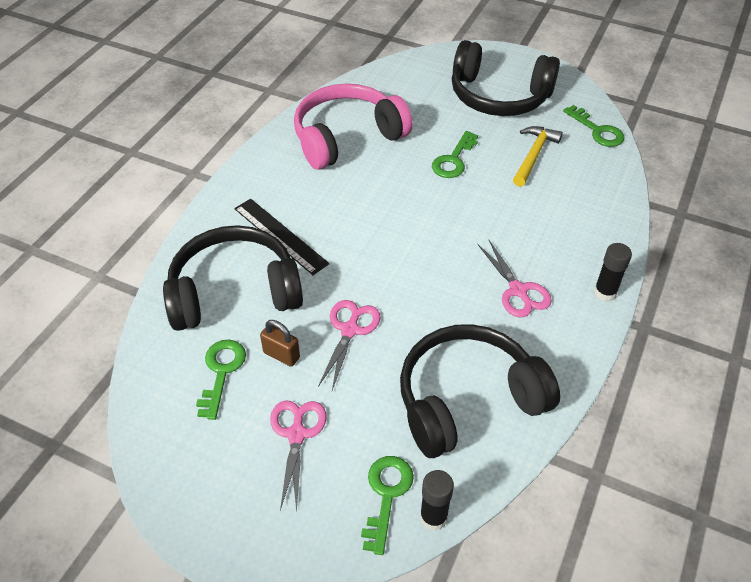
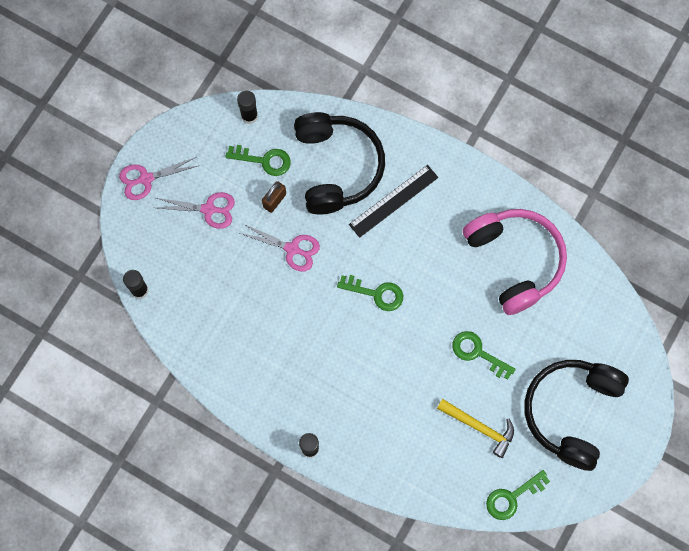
camera: 95 degrees right, 25 degrees up
green key [361,456,414,555] -> green key moved to [337,275,403,311]
black headphones [400,324,560,458] -> none
pink scissors [477,240,552,317] -> pink scissors moved to [119,157,200,200]
none -> black glue stick [237,90,258,124]

